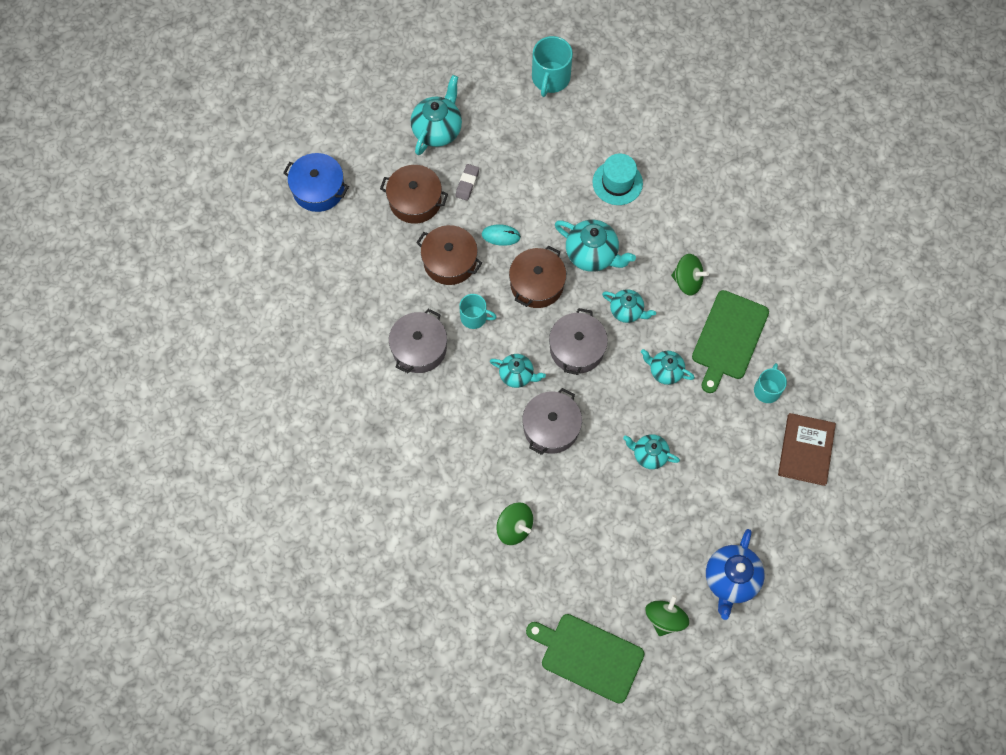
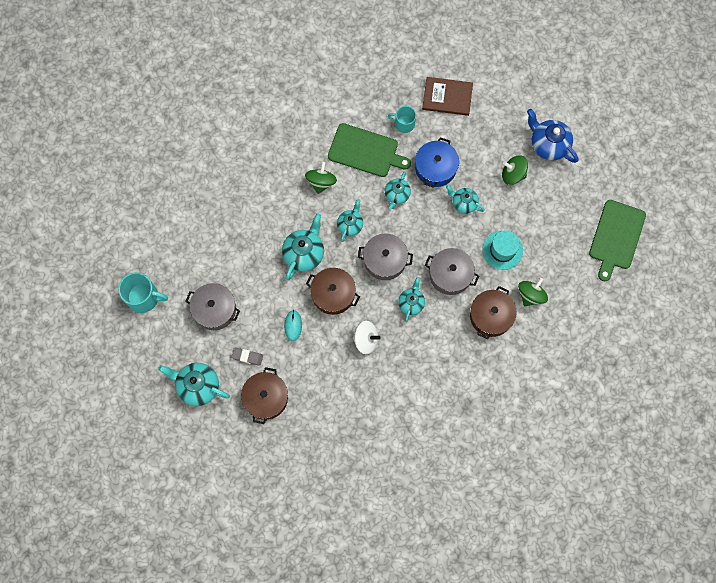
camera: 95 degrees left, 5 degrees up
blue pot [283,153,349,212] -> blue pot moved to [415,137,459,188]
grey pot [389,309,447,373] -> grey pot moved to [186,283,240,330]
brown pot [416,225,482,285] -> brown pot moved to [470,286,517,339]
turquoise mug [459,294,497,329] -> white spinning top [352,321,381,354]
turquoise hat [593,154,643,205] -> turquoise hat moved to [482,230,523,270]
turquoise teapot [623,434,680,469] -> turquoise teapot turned 105 degrees clockwise [446,185,485,214]
green spinning top [646,595,689,636] -> green spinning top moved to [502,155,528,185]
blue teapot [706,529,765,620] -> blue teapot turned 150 degrees counterclockwise [527,109,578,163]

